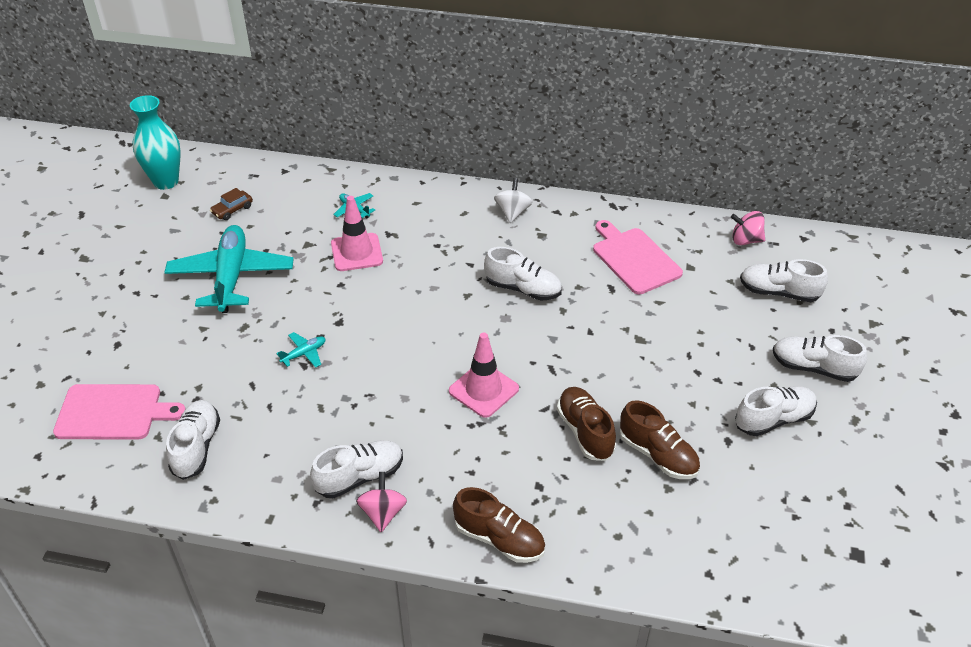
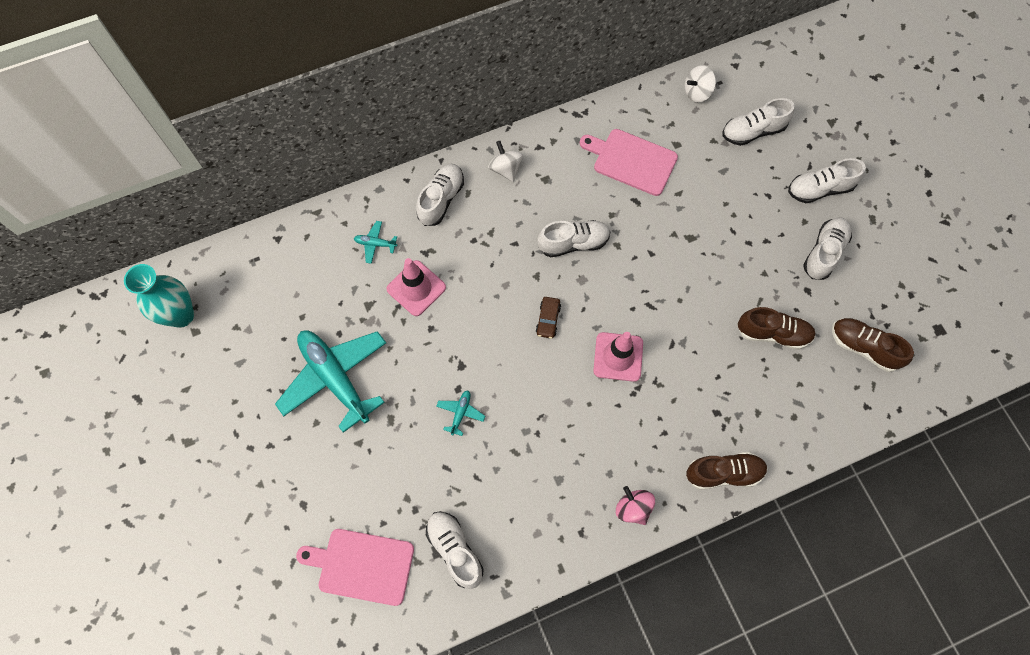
camera: 35 degrees left, 25 degrees up
pink cutting board [53,384,186,440] -> pink cutting board turned 135 degrees counterclockwise [296,529,414,606]
brown car [210,188,253,220] -> brown car moved to [536,297,561,338]
white shoe [310,440,403,499] -> white shoe moved to [416,164,464,226]
brown shoe [557,387,616,461] -> brown shoe moved to [832,318,914,372]
pink spinning top [731,211,765,245] -> white spinning top [685,65,716,102]

